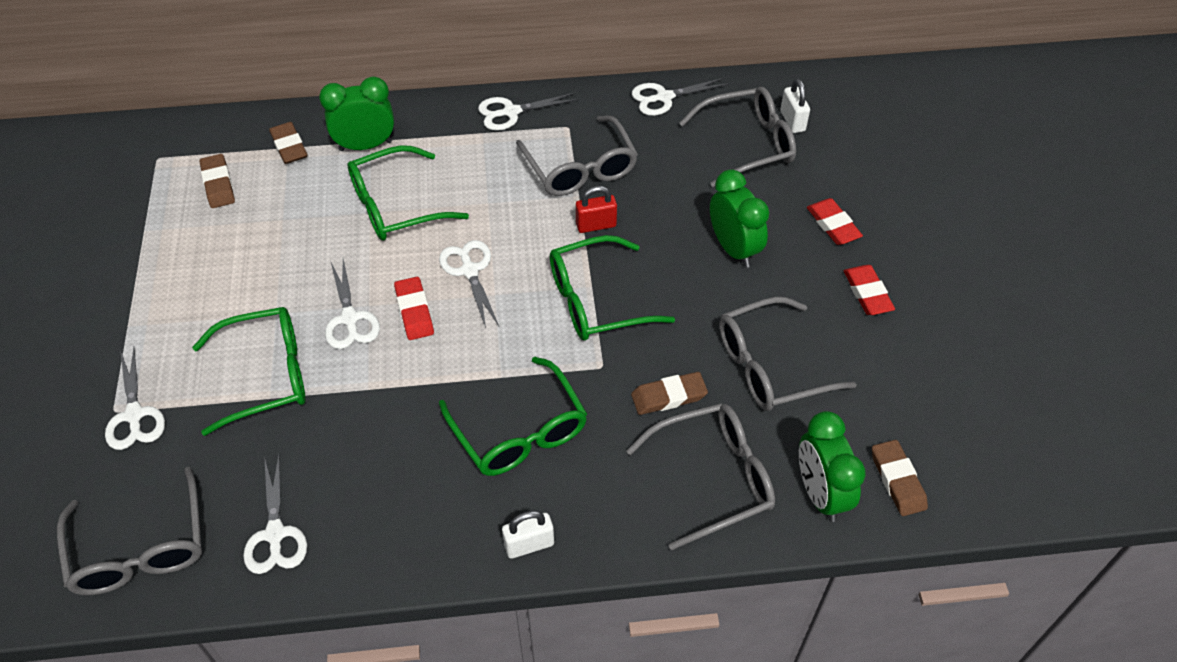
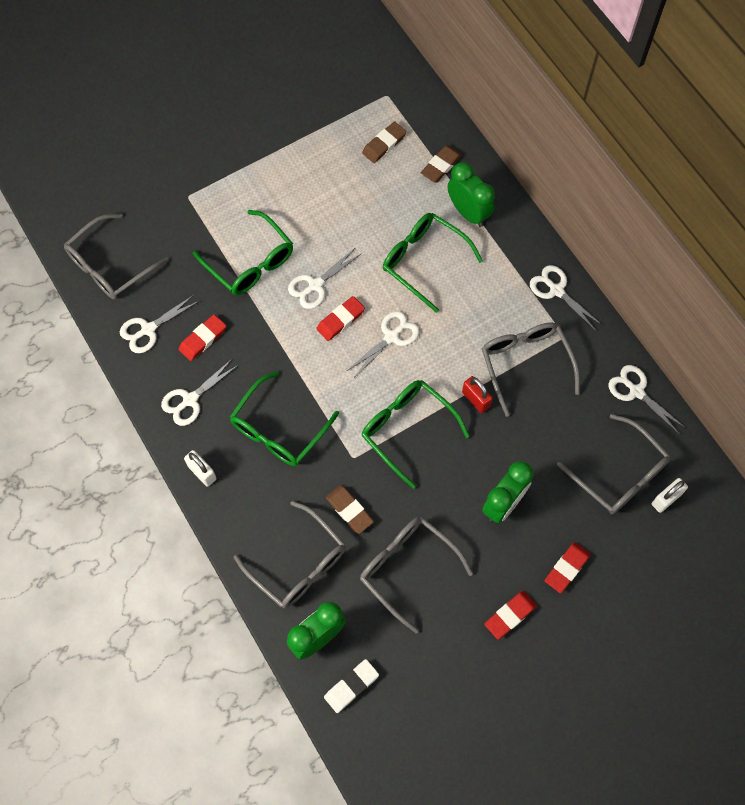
camera: 65 degrees right, 15 degrees up
white scissors [105,347,165,450] -> white scissors moved to [161,359,238,426]
grey glasses [516,116,638,196] -> grey glasses turned 120 degrees clockwise [482,322,580,417]
brown eraser [872,440,928,516] -> white eraser [324,659,379,713]
none -> red eraser [179,314,226,361]

